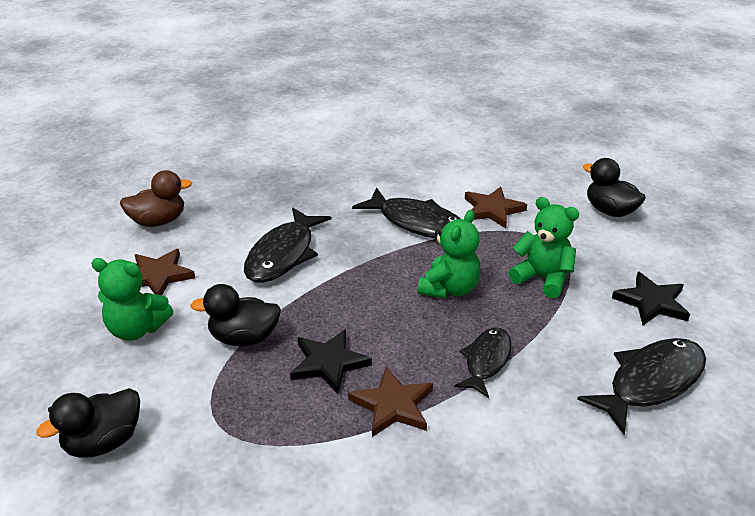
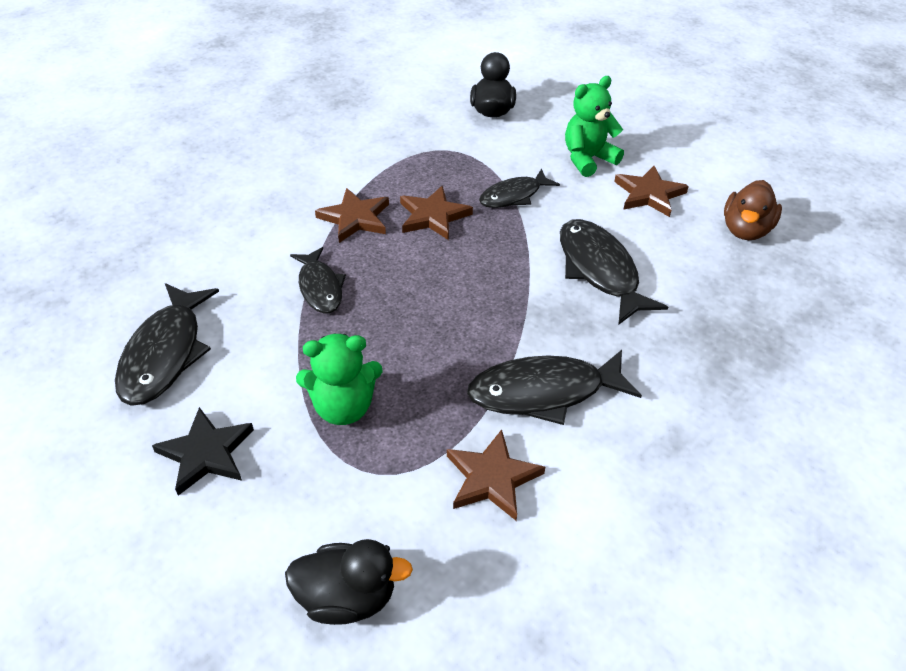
camera: 135 degrees right, 10 degrees up
black duck [190,284,281,346] -> black fish [479,168,560,208]
black star [290,329,372,394] -> brown star [400,186,473,240]
green teddy bear [418,210,481,298] -> none

